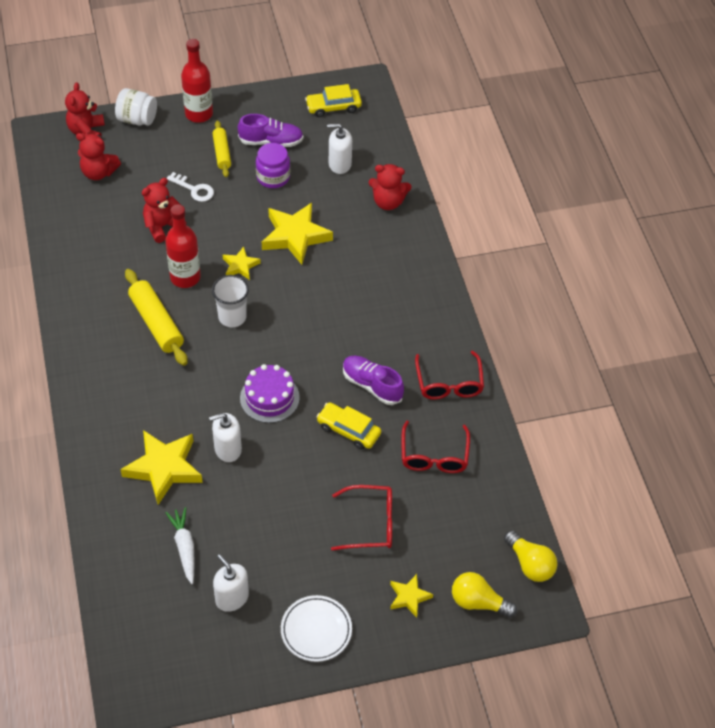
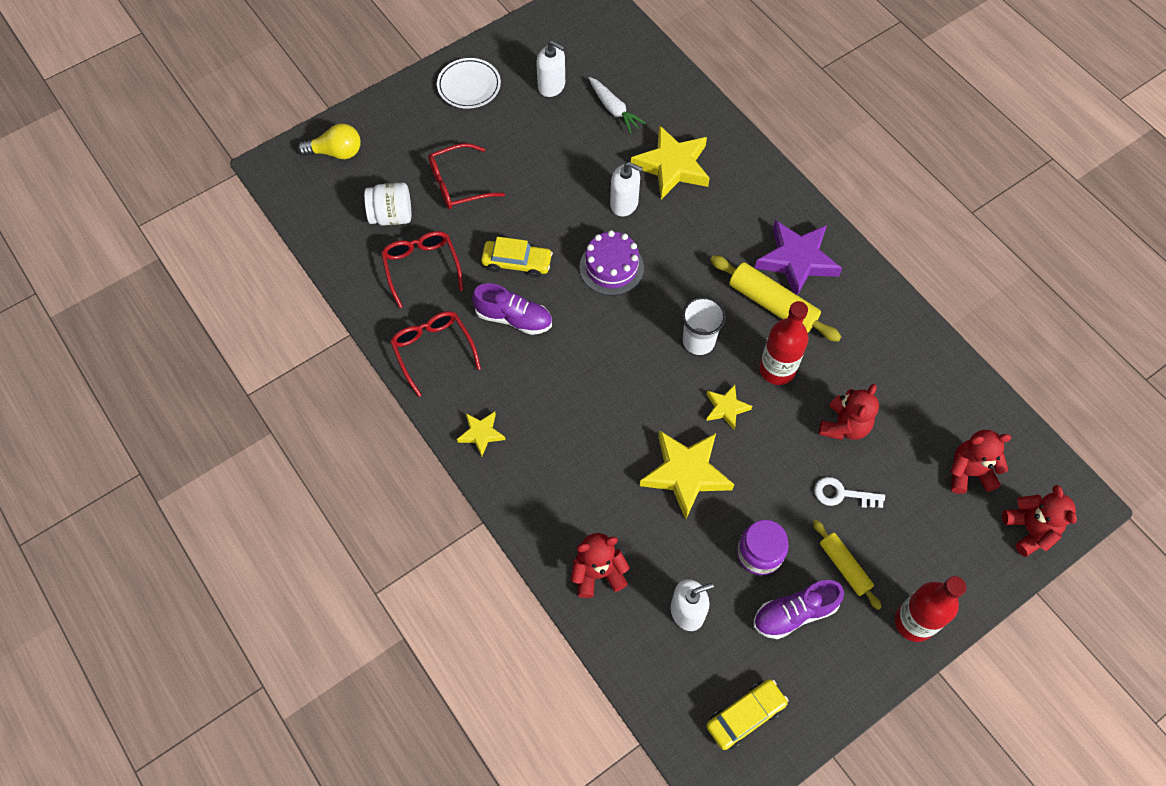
camera: 160 degrees right, 10 degrees up
white jar [115,88,157,126] -> white jar moved to [364,182,411,226]
white soap dispenser [209,413,242,462] -> white soap dispenser turned 60 degrees clockwise [610,162,643,216]
yellow star [390,574,433,618] -> yellow star moved to [457,412,505,457]
yellow light bulb [504,530,558,582] -> none
none -> purple star [755,220,842,295]

